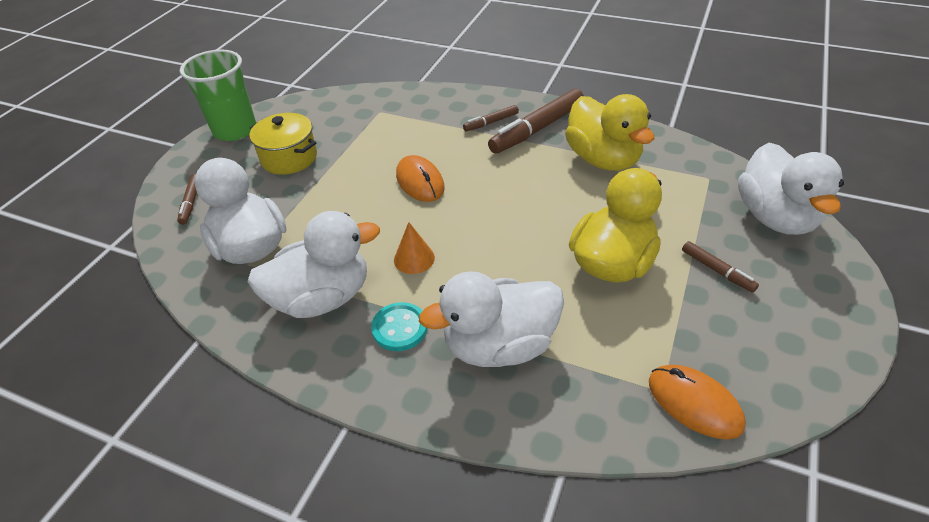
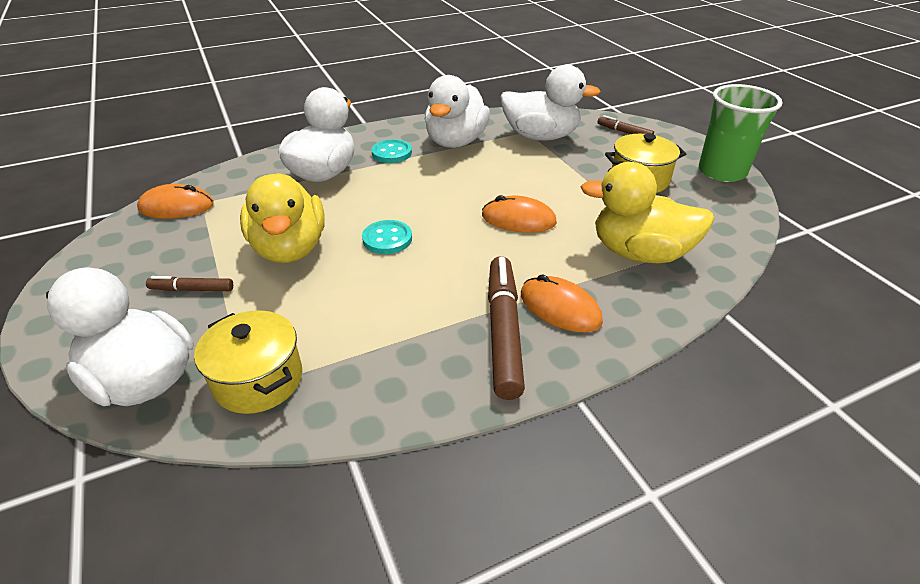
camera: 130 degrees right, 5 degrees down
orange cone [394,222,435,274] -> none
brown marker [463,105,519,132] -> orange mouse [521,274,603,332]
yellow duck [565,94,654,171] -> yellow duck moved to [581,162,714,263]
none -> yellow pot [194,310,302,414]
none -> turquoise button [362,220,412,254]

